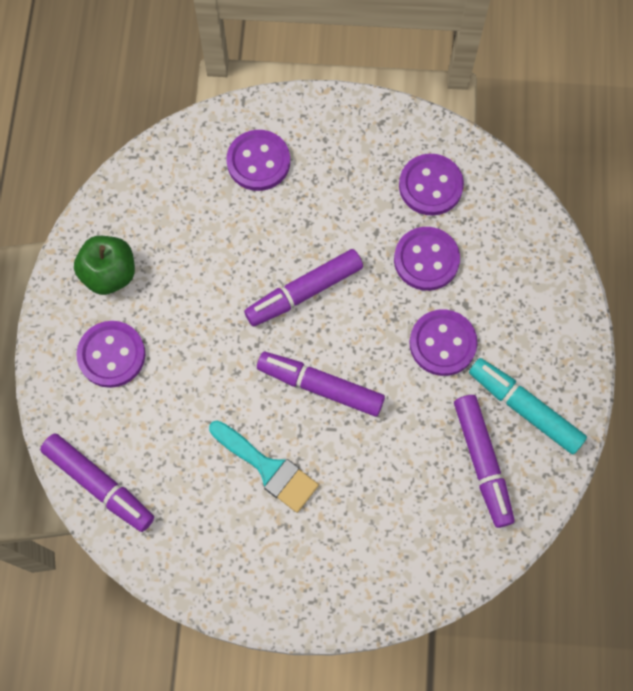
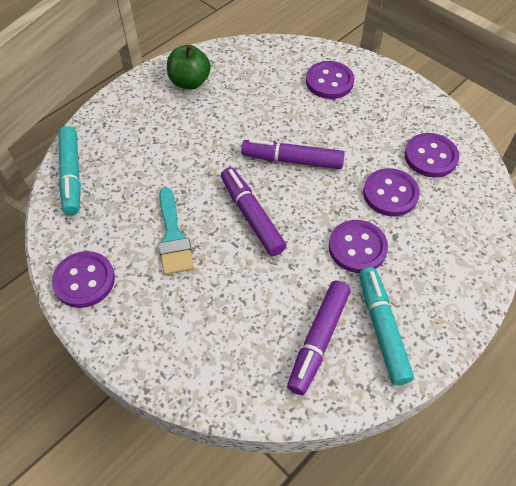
camera: 40 degrees right, 15 degrees down
purple marker [40,433,154,532] -> turquoise marker [58,126,81,215]
purple button [76,321,145,388] -> purple button moved to [52,251,115,308]

